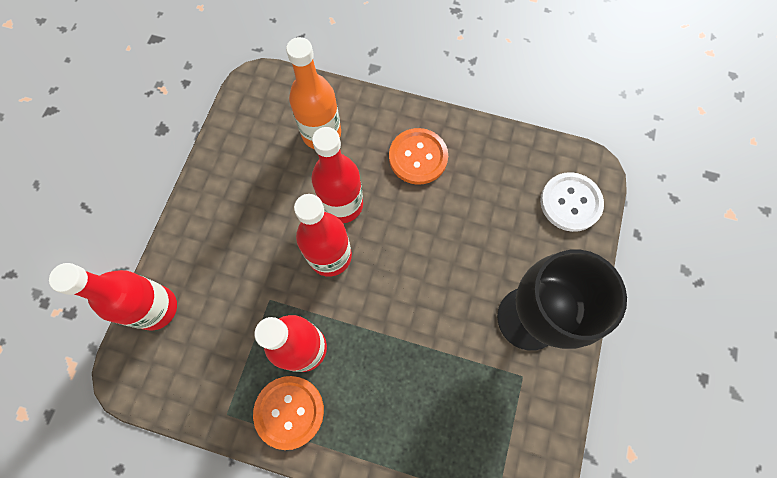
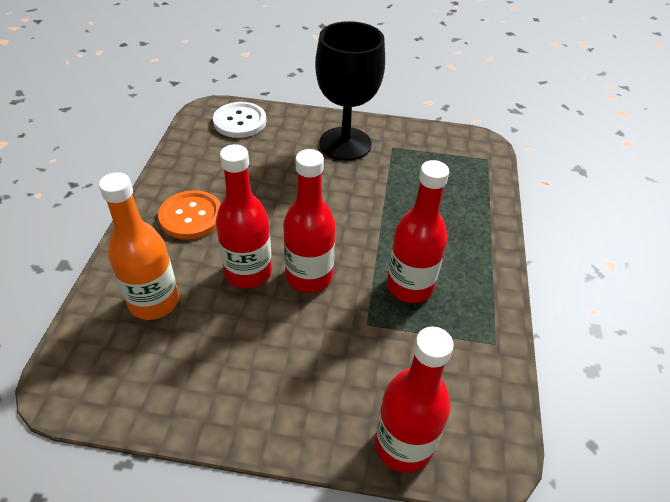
camera: 100 degrees left, 25 degrees down
orange button [253,376,324,450] -> none

